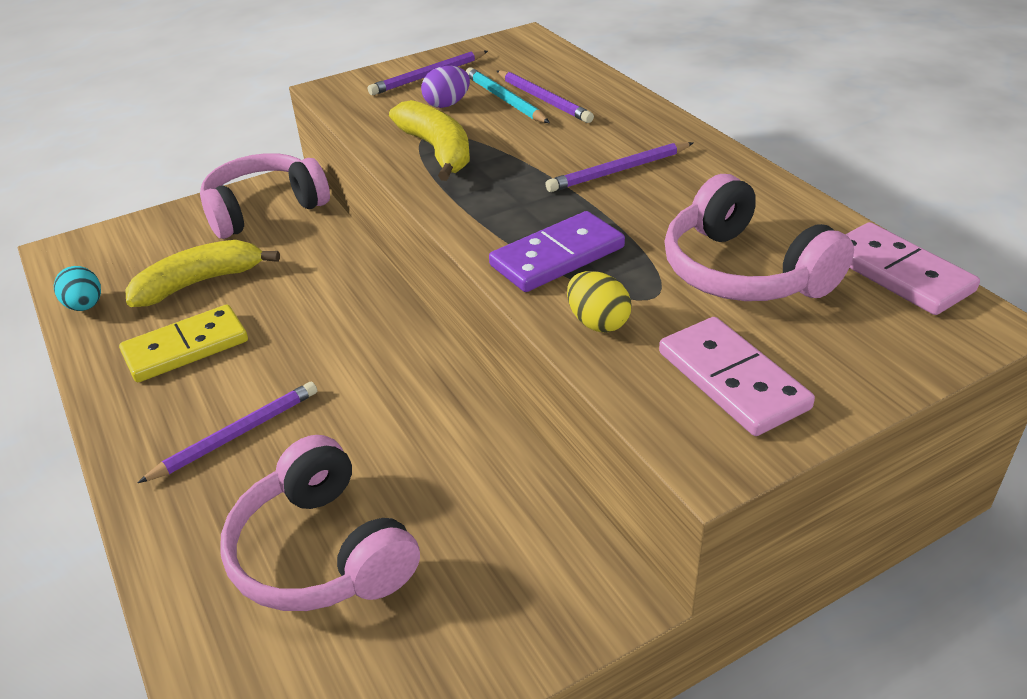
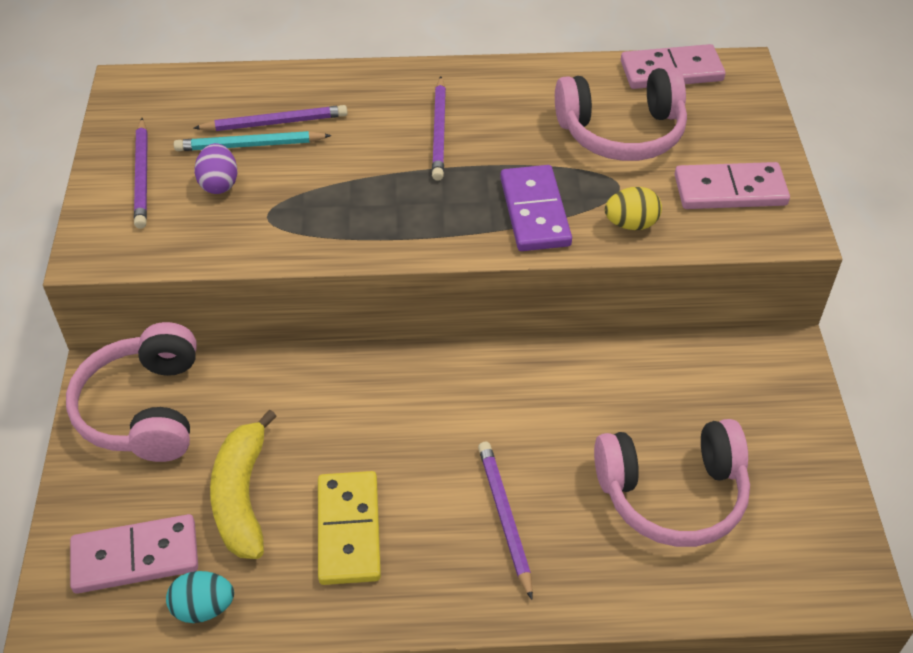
camera: 65 degrees left, 10 degrees up
yellow banana [389,100,470,181] -> none
none -> pink domino [70,514,198,594]

